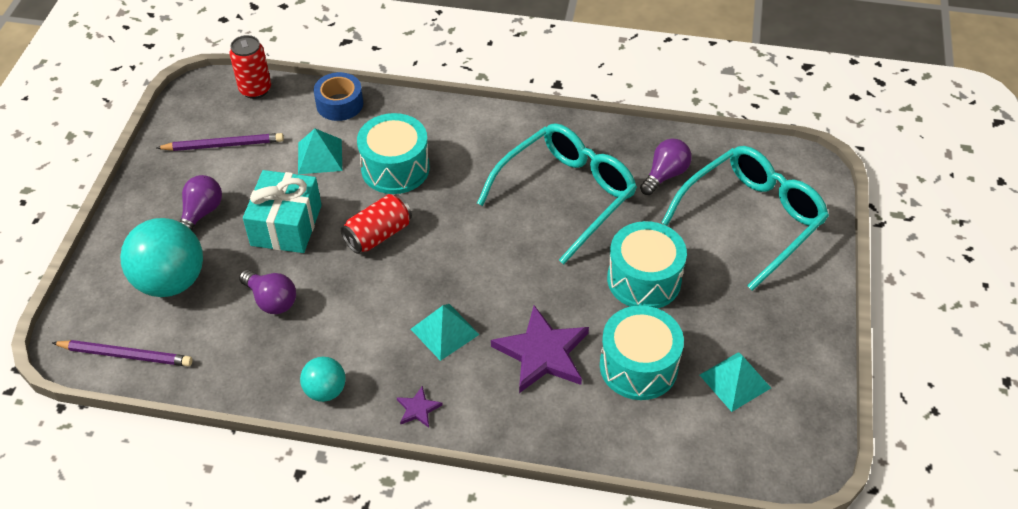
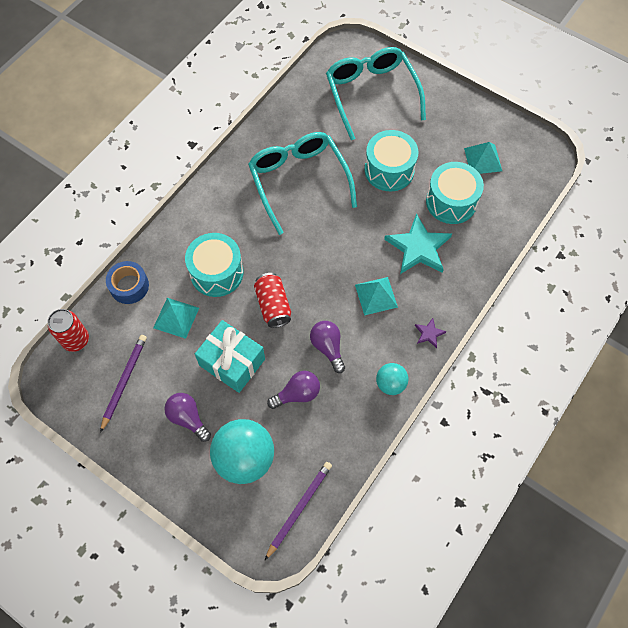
camera: 65 degrees left, 15 degrees up
purple star [491,305,589,393] -> turquoise star [384,213,452,274]
purple light bulb [640,138,692,195] -> purple light bulb moved to [310,321,345,373]

